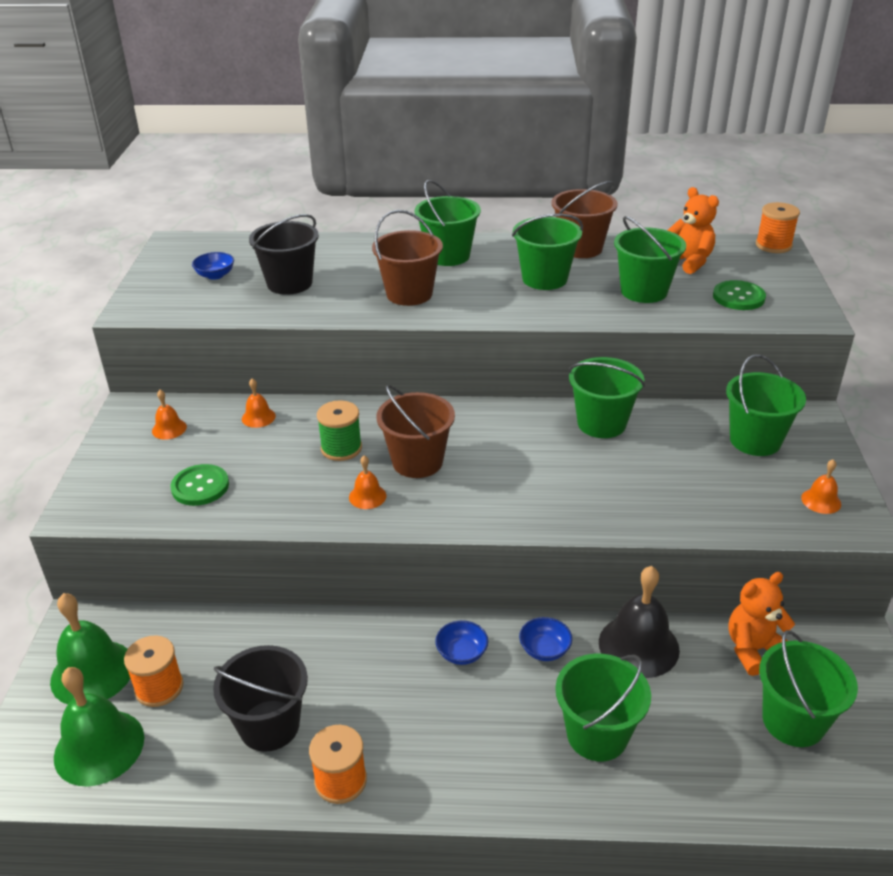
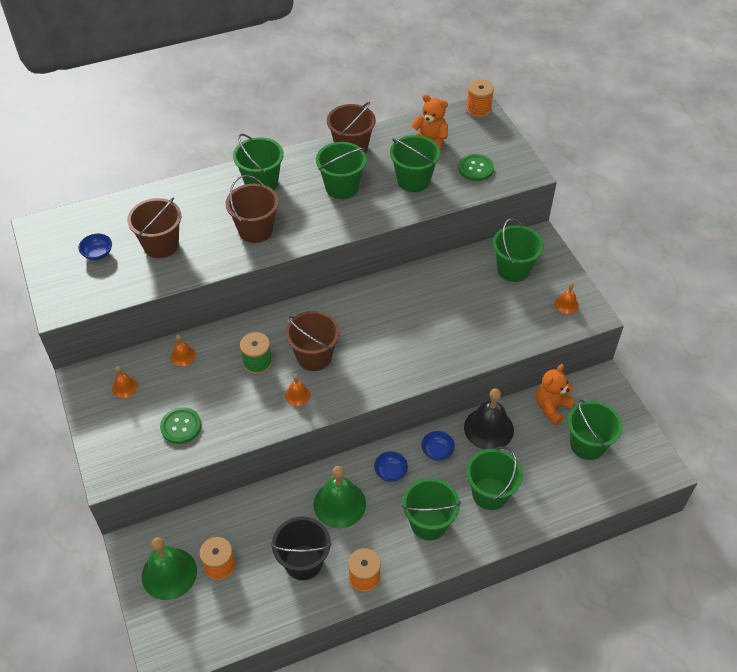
camera: 25 degrees left, 15 degrees up
green bell [54,667,144,786] -> green bell moved to [313,466,366,528]
black bucket [249,214,319,295] -> brown bucket [127,197,181,258]
green bucket [568,357,645,438] -> green bucket moved to [402,478,461,540]

